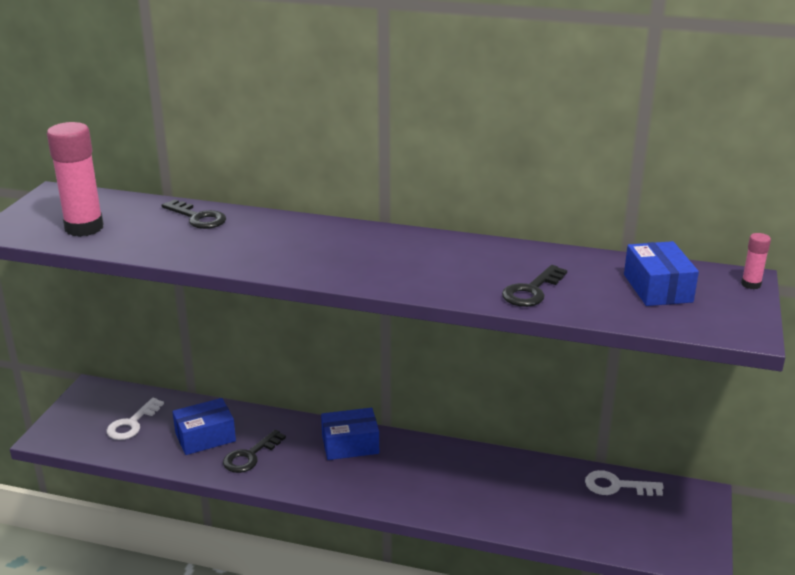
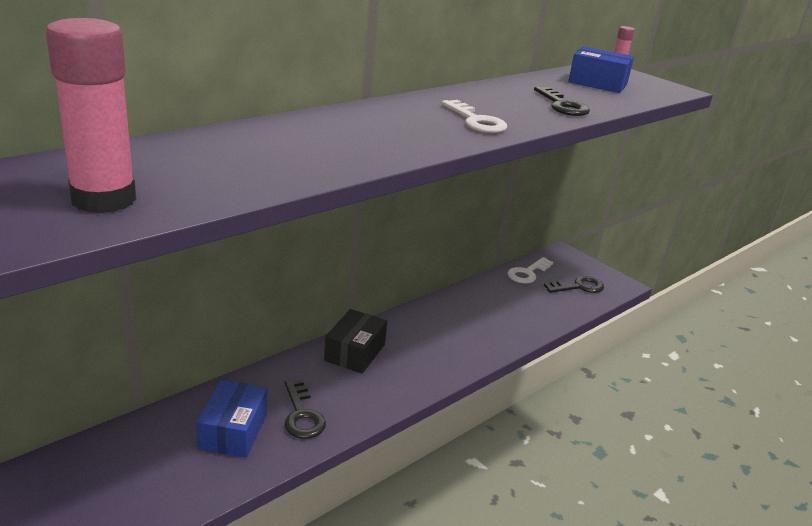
camera: 60 degrees left, 0 degrees up
white key [106,398,164,440] -> white key moved to [442,100,507,133]
black key [161,199,226,229] -> black key moved to [544,276,604,293]
blue box [321,408,379,460] -> black box [324,309,387,374]

